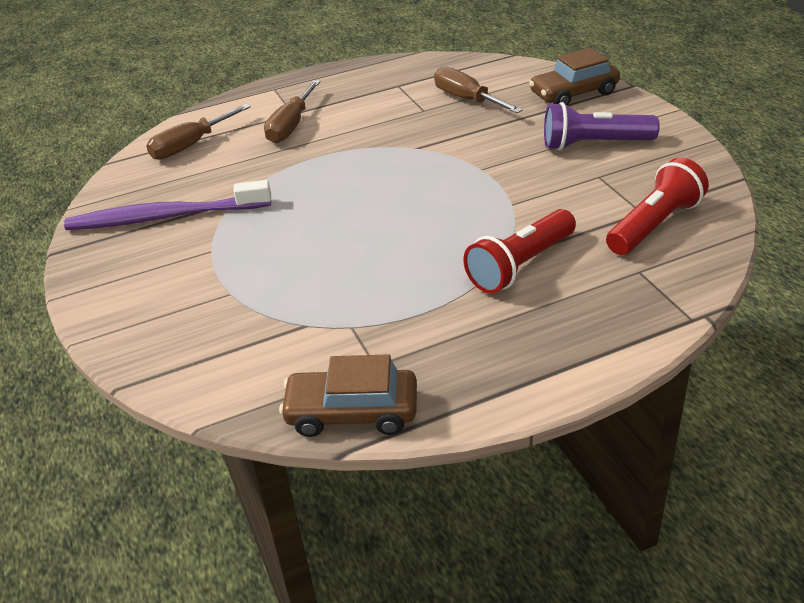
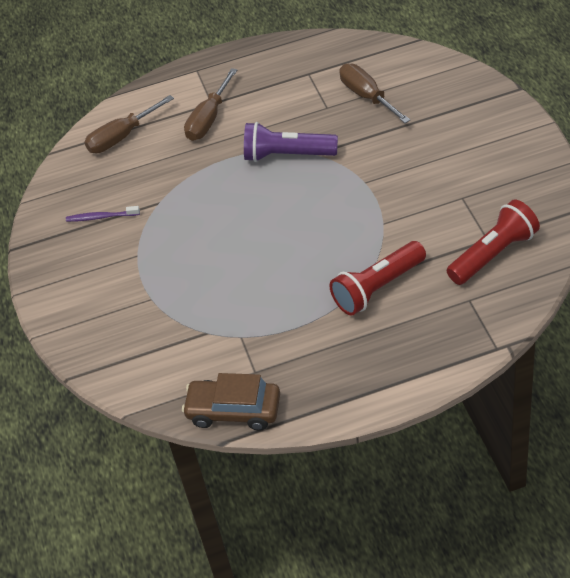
camera: 10 degrees right, 10 degrees up
purple toothbrush [64,180,271,230] -> purple toothbrush [66,206,140,222], size x0.45
brown car [529,48,620,105] -> none
purple flashlight [544,102,660,150] -> purple flashlight moved to [244,122,338,162]

